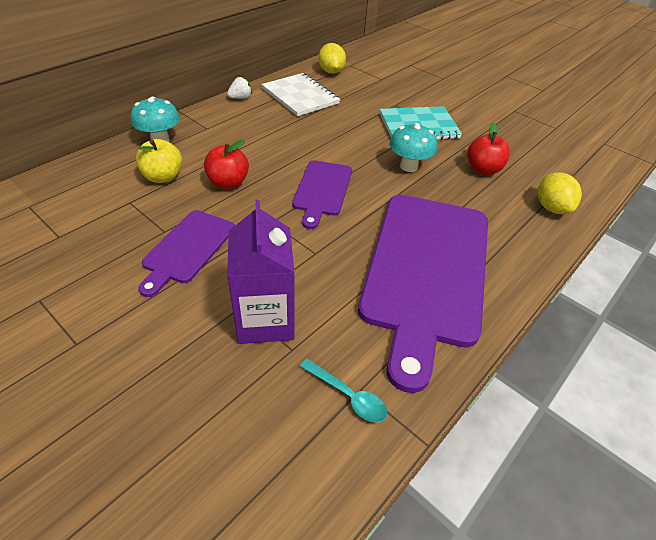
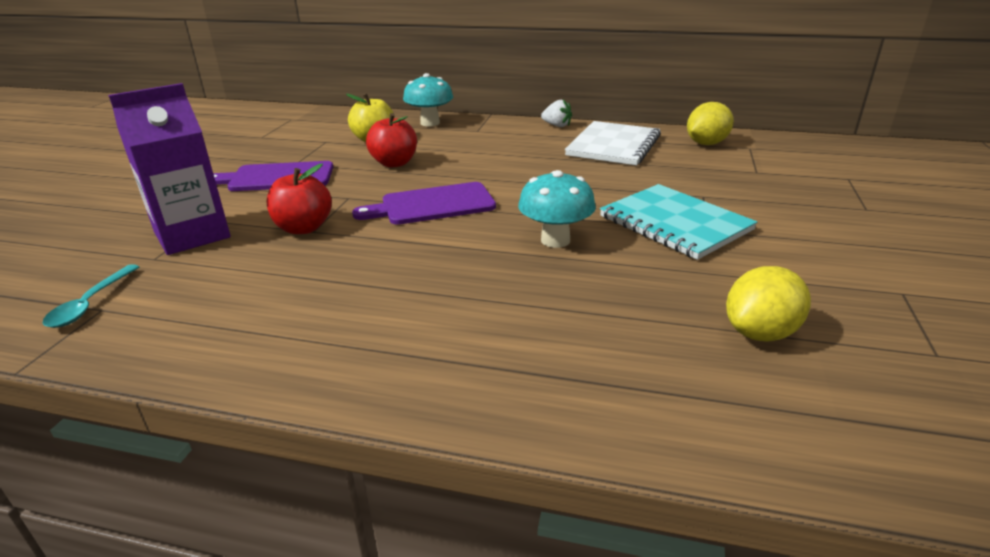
camera: 65 degrees right, 15 degrees down
purple cutting board [358,195,488,393] -> none
red apple [467,123,510,175] -> red apple moved to [267,164,332,234]
yellow lemon [538,172,582,214] -> yellow lemon moved to [726,266,811,342]

